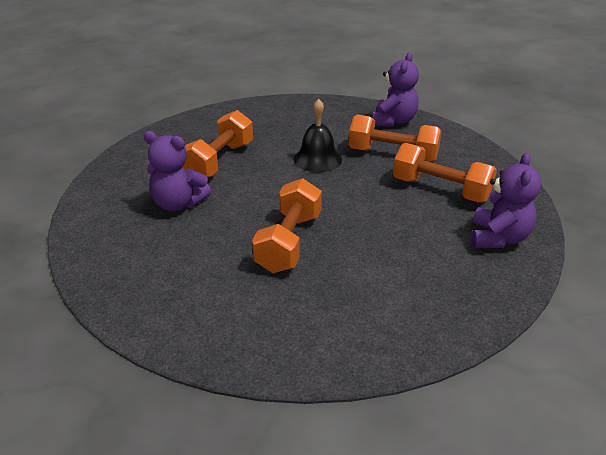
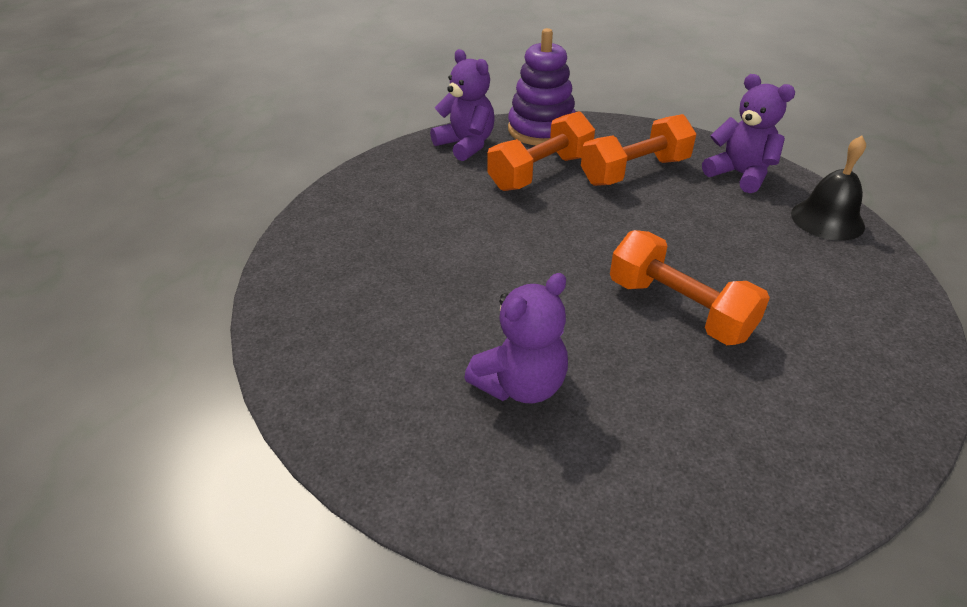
camera: 60 degrees left, 5 degrees up
orange dumbbell [182,110,253,178] -> none
black bell [293,99,342,172] -> black bell moved to [791,136,866,241]
none -> purple stacking toy [508,28,576,145]

